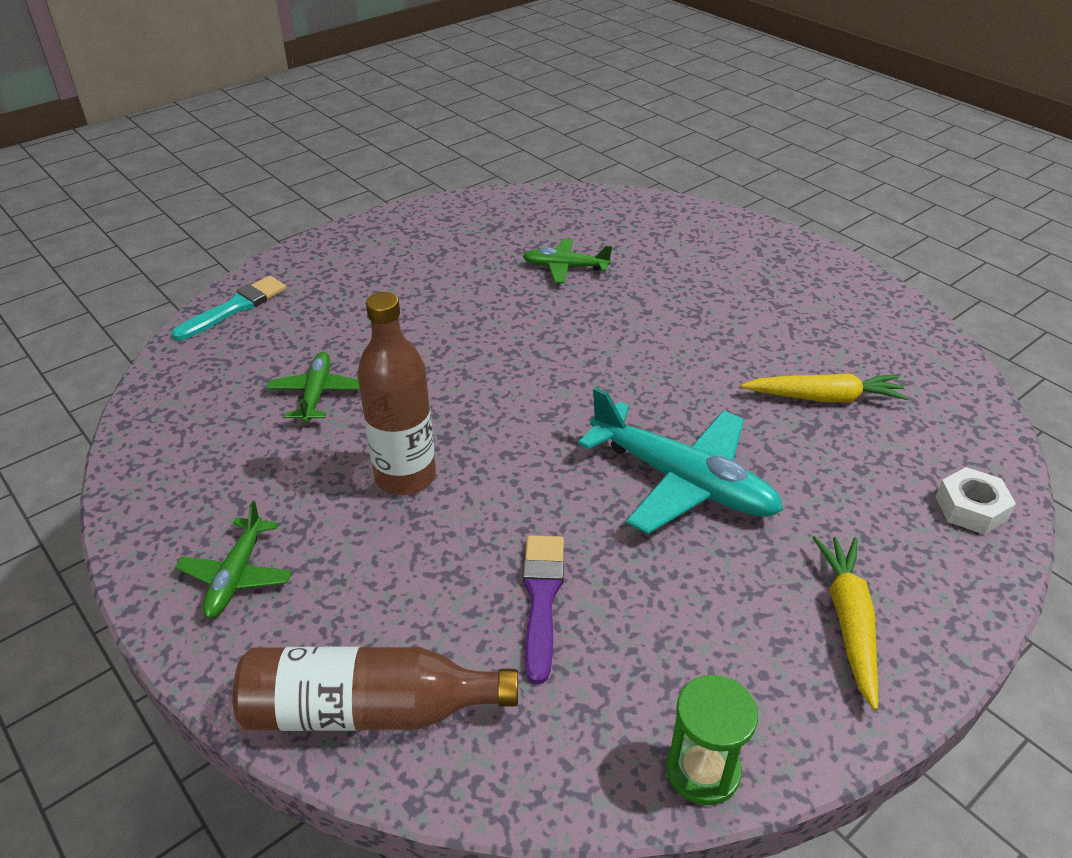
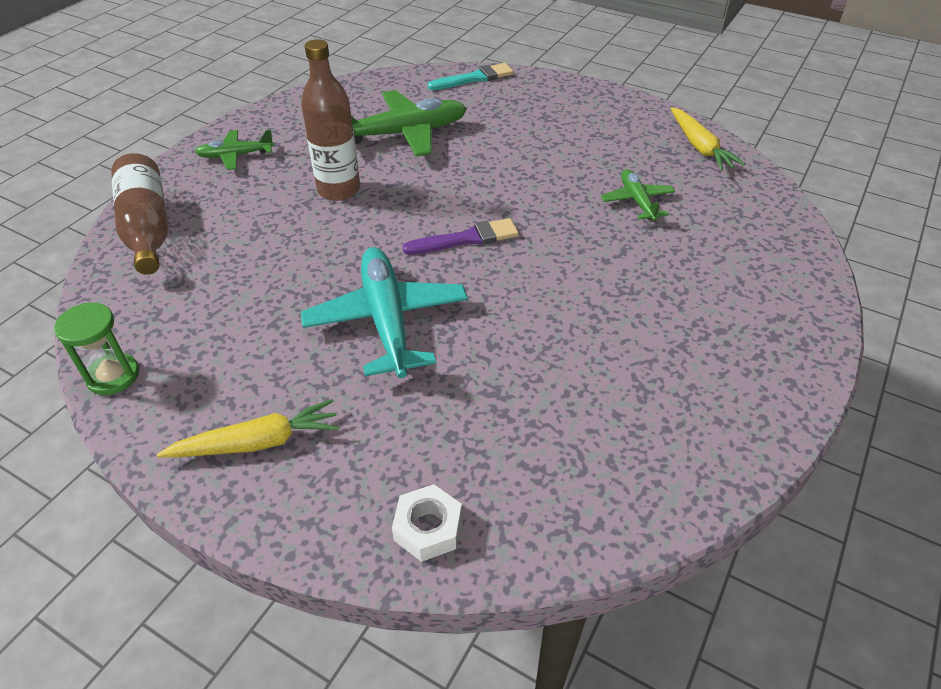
camera: 70 degrees right, 5 degrees up
turquoise brush [172,276,286,341] -> turquoise brush turned 45 degrees counterclockwise [428,63,514,90]
green plane [267,352,360,423] -> green plane [351,90,467,157], size x1.84
purple brush [523,535,564,684] -> purple brush moved to [402,218,519,255]
turquoise plane [578,387,783,534] -> turquoise plane turned 150 degrees clockwise [301,247,468,378]
yellow carrot [741,373,909,402] -> yellow carrot moved to [671,107,745,171]

